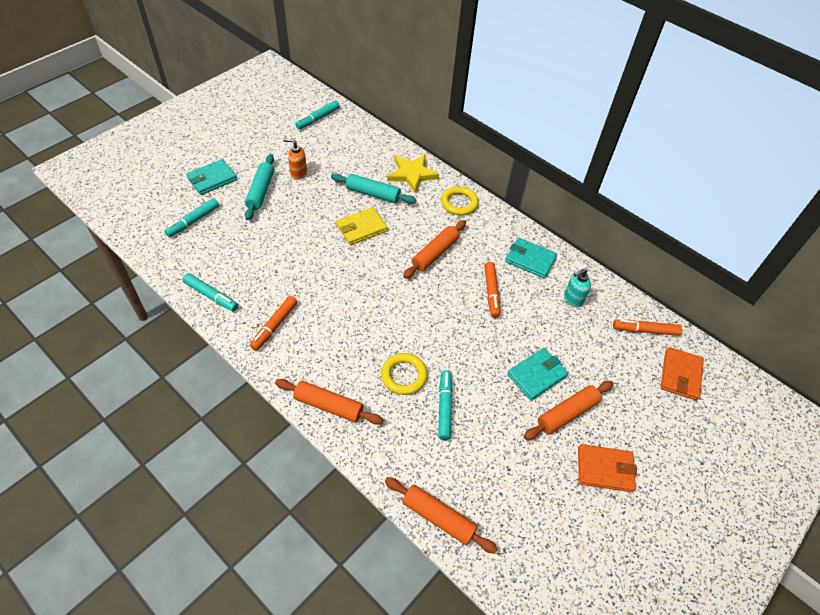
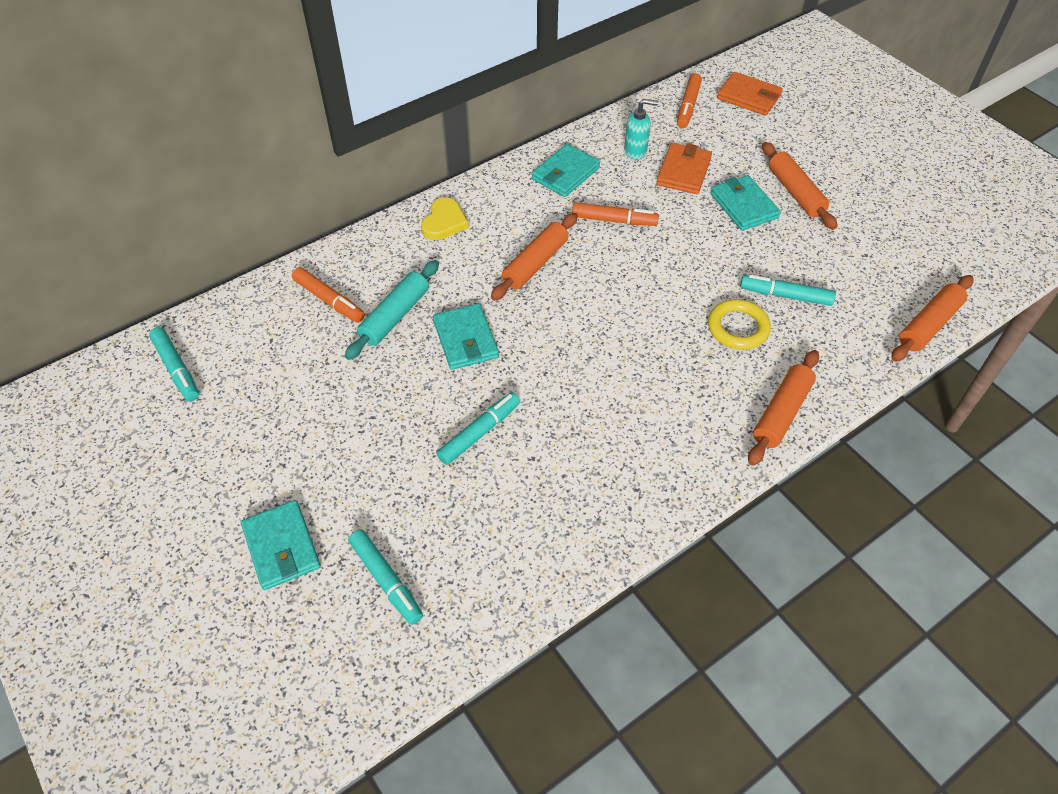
camera: 75 degrees left, 0 degrees up
turquoise marker [182,273,238,312] -> turquoise marker moved to [437,392,520,465]
turquoise rolling pin [245,154,274,220] -> none
orange marker [250,296,298,351] -> orange marker moved to [292,267,365,323]
orange soap dispenser [283,138,307,180] -> none
yellow wallet [336,207,387,245] -> turquoise wallet [433,304,499,370]
yellow star [387,154,439,193] -> none
orange rolling pin [403,220,466,279] -> orange rolling pin turned 75 degrees clockwise [491,213,578,301]
yellow ring [441,186,479,215] -> yellow heart [421,197,469,240]
turquoise soap dispenser [564,269,591,307] -> turquoise soap dispenser turned 75 degrees counterclockwise [624,99,658,160]
orange wallet [578,444,637,492] -> orange wallet moved to [656,143,712,194]

